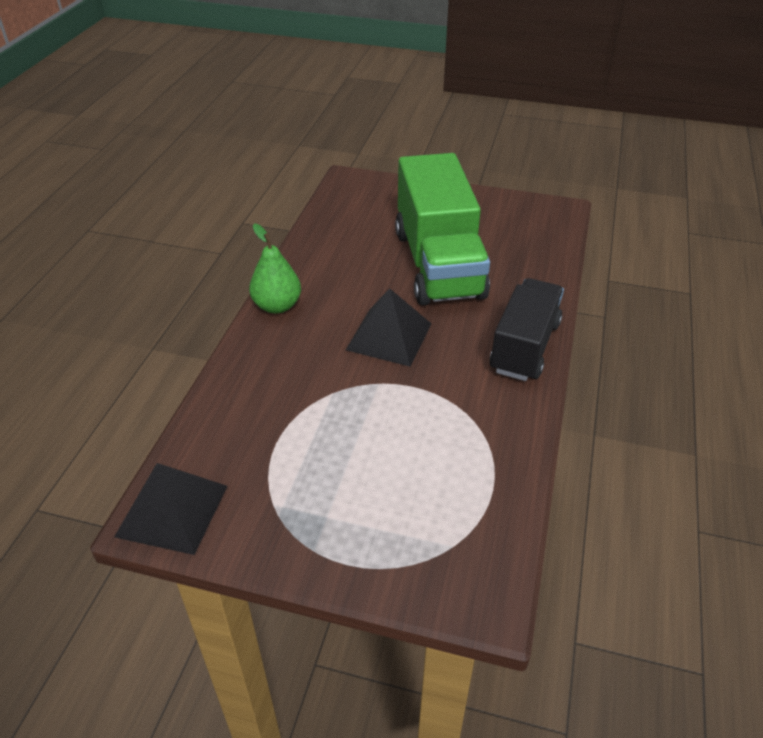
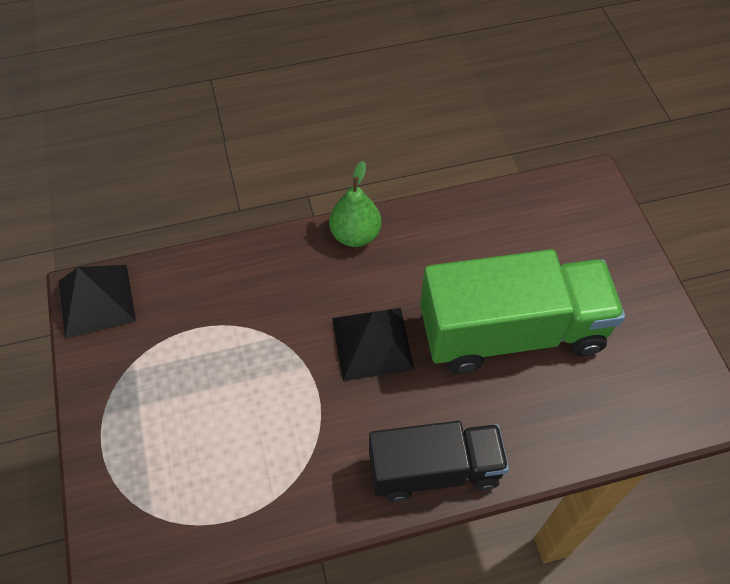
camera: 60 degrees right, 15 degrees up
green truck [395,153,490,305] -> green truck turned 150 degrees counterclockwise [420,249,625,374]

